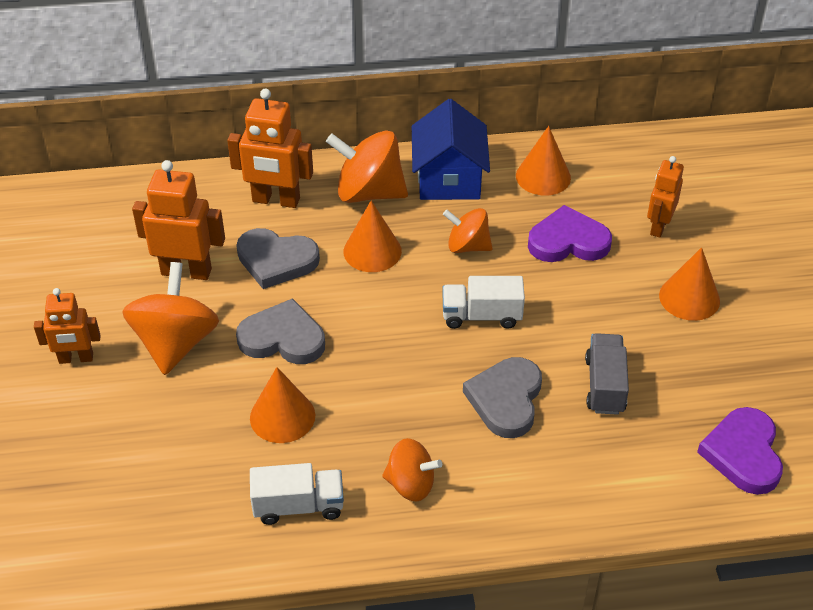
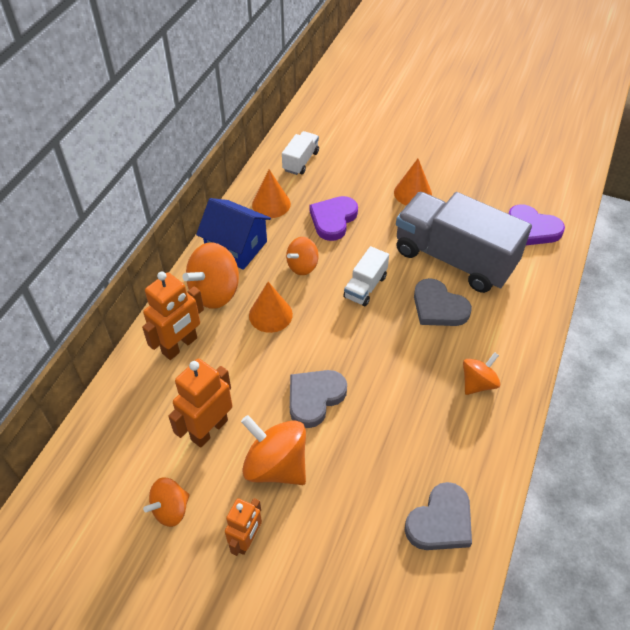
camera: 60 degrees left, 5 degrees up
grey heart [236,228,320,289] -> grey heart moved to [405,482,472,550]
orange cone [250,367,315,443] -> none
white truck [250,463,344,525] -> white truck moved to [282,131,319,175]
grey truck [585,333,629,415] -> grey truck [396,192,532,293], size x2.21
orange robot [647,156,684,238] -> none
none -> orange spinning top [143,478,190,527]

